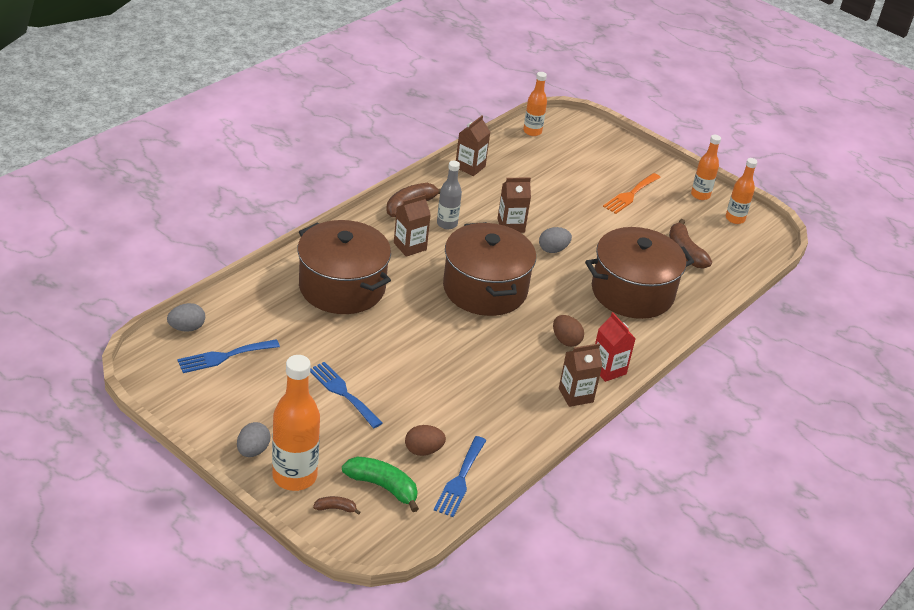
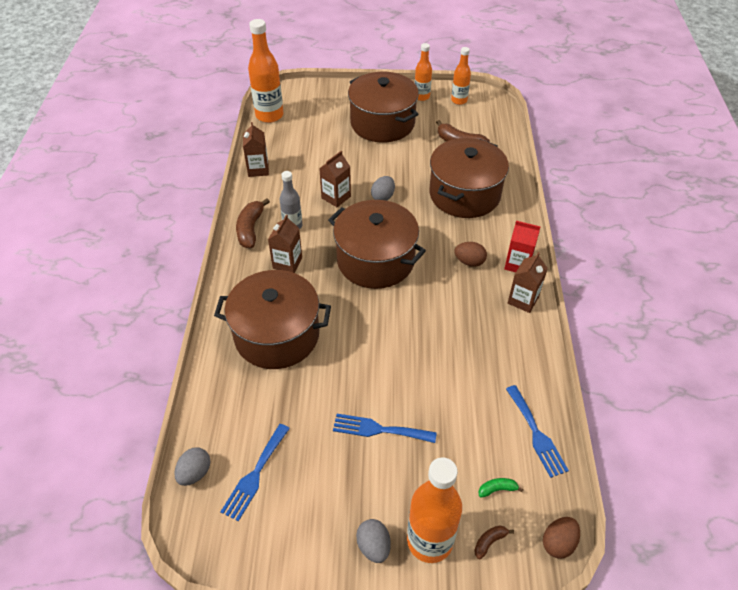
camera: 35 degrees left, 10 degrees up
green banana [342,456,419,512] -> green banana [478,478,524,497], size x0.50
brown egg [405,425,446,456] -> brown egg moved to [543,517,580,559]
orange bottle [523,72,547,136] -> orange bottle [248,19,284,123], size x1.70
orange fork [603,173,661,214] -> brown pot [348,72,419,142]

